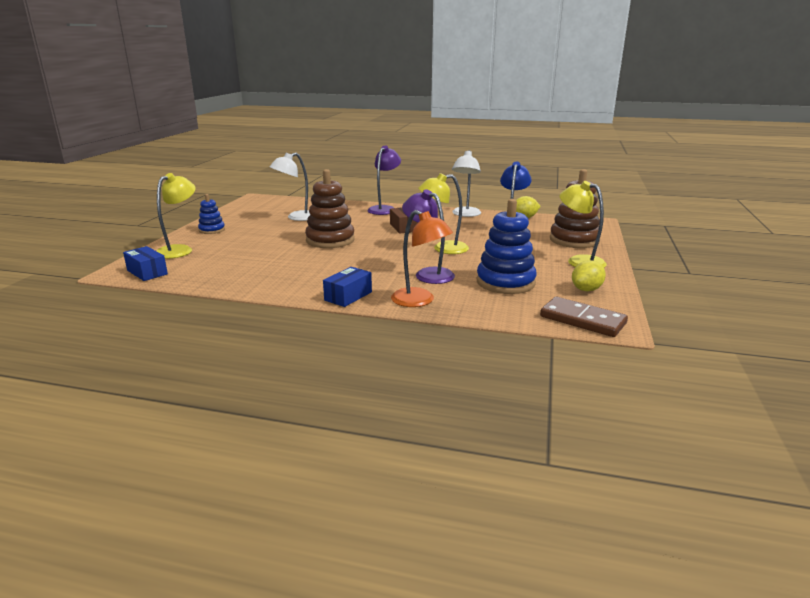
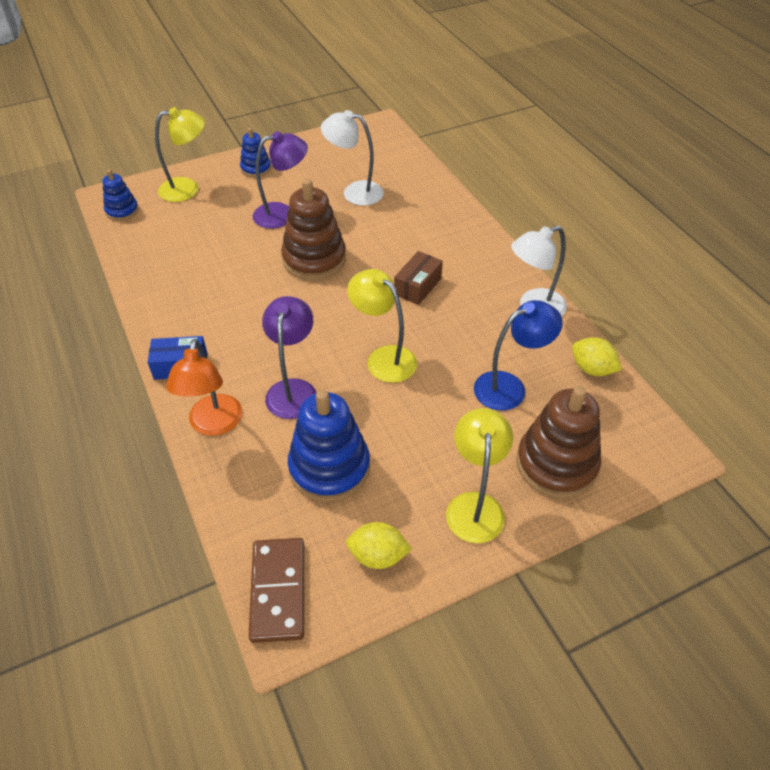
camera: 50 degrees right, 25 degrees up
blue box [123,246,168,281] -> blue stacking toy [102,169,139,221]
purple lamp [367,146,401,215] -> purple lamp moved to [253,131,308,229]

